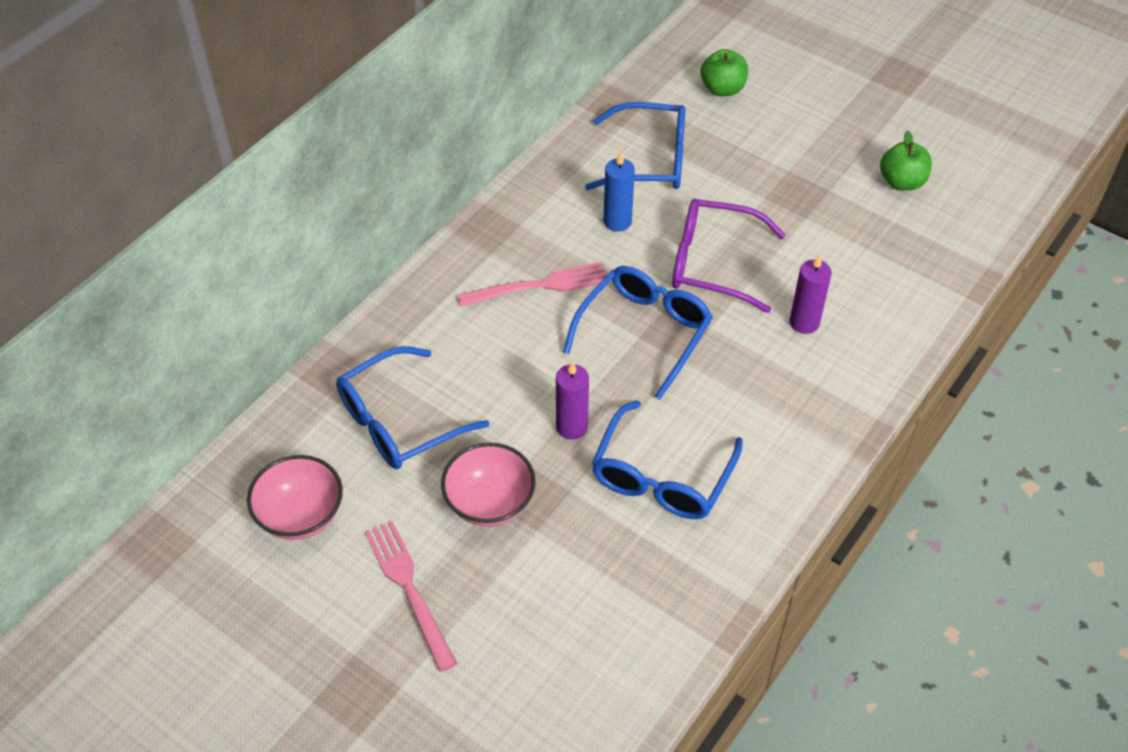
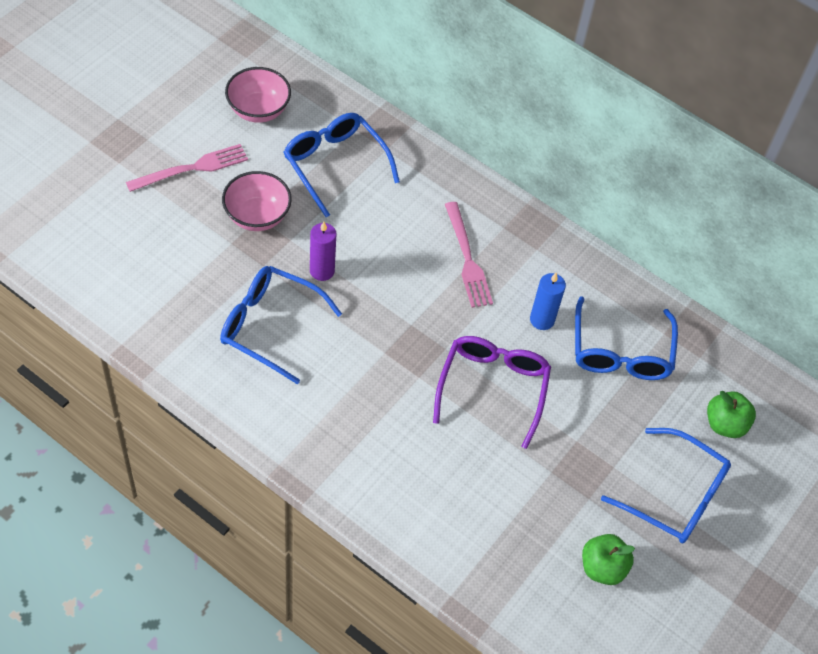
camera: 85 degrees right, 5 degrees up
blue glasses [563,266,713,400] -> blue glasses moved to [601,428,731,544]
purple candle [790,255,832,334] -> none

